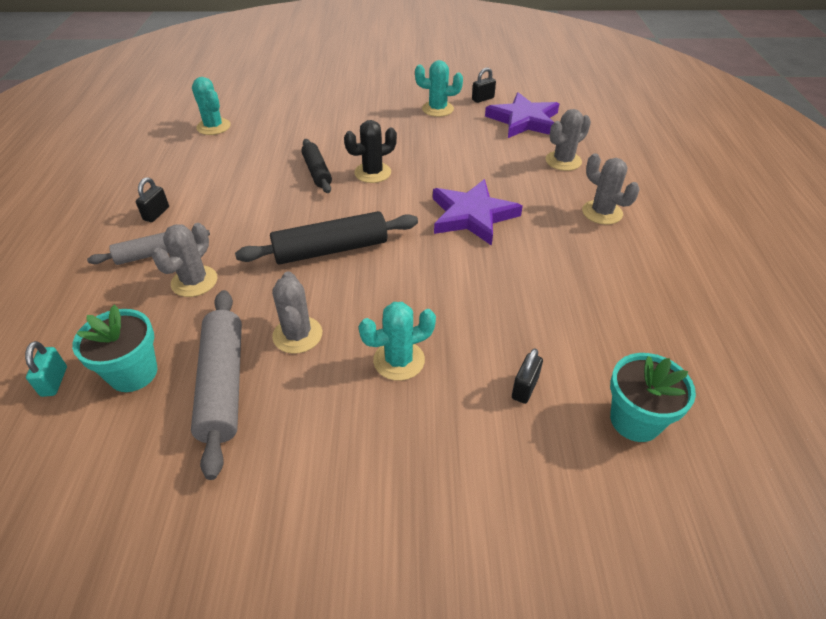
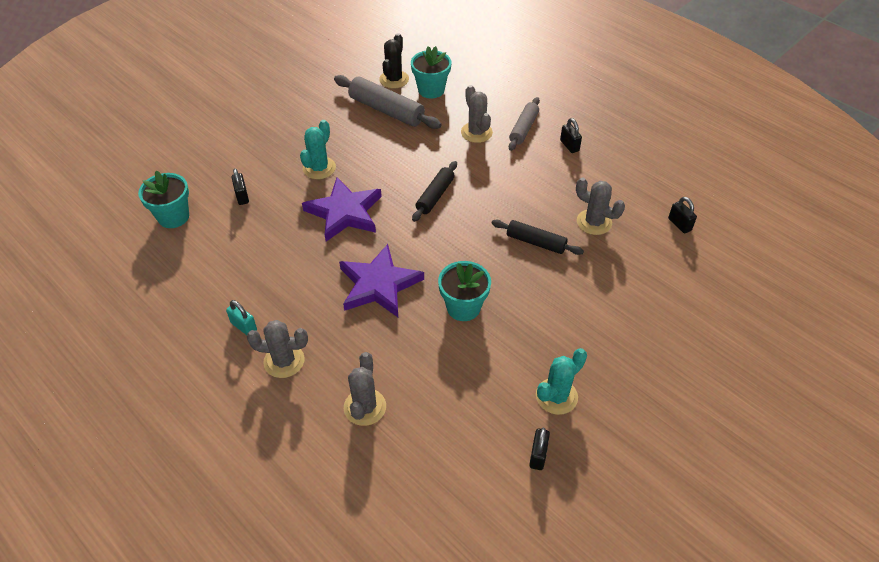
camera: 135 degrees right, 5 degrees up
turquoise padlock [25,341,67,397] -> turquoise padlock moved to [226,300,257,335]
turquoise cactus [192,77,231,135] -> black padlock [668,197,697,233]
black rolling pin [235,211,418,265] -> black rolling pin [412,161,457,222], size x0.63
grey cactus [272,271,322,354] -> grey cactus moved to [576,178,625,235]
black cactus [344,120,397,183] -> black cactus moved to [379,33,409,89]
purple star [485,92,559,138] -> purple star moved to [302,177,382,242]
none -> turquoise flower pot [438,261,491,321]

